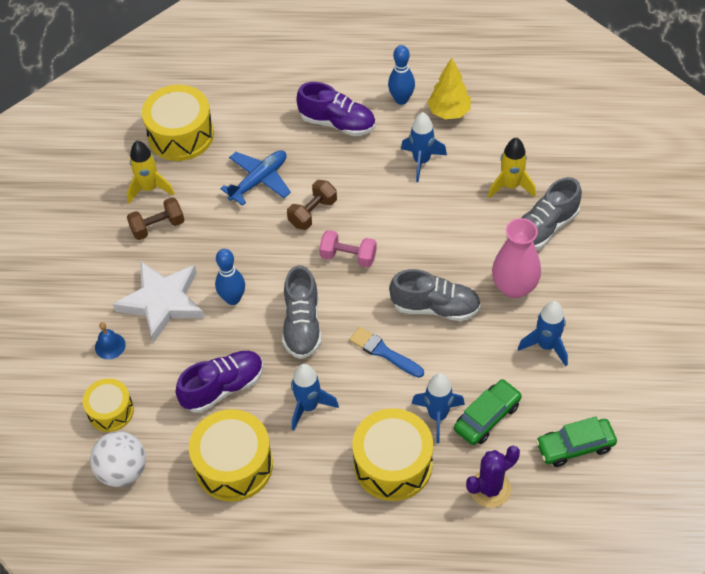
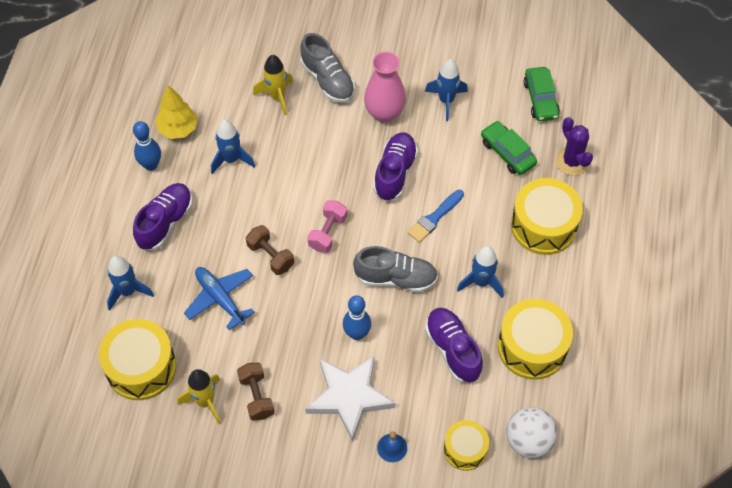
camera: 85 degrees left, 5 degrees up
grey shoe [389,269,481,321] -> purple shoe [373,133,418,201]
blue rocket [411,373,465,444] -> blue rocket moved to [107,256,154,311]

